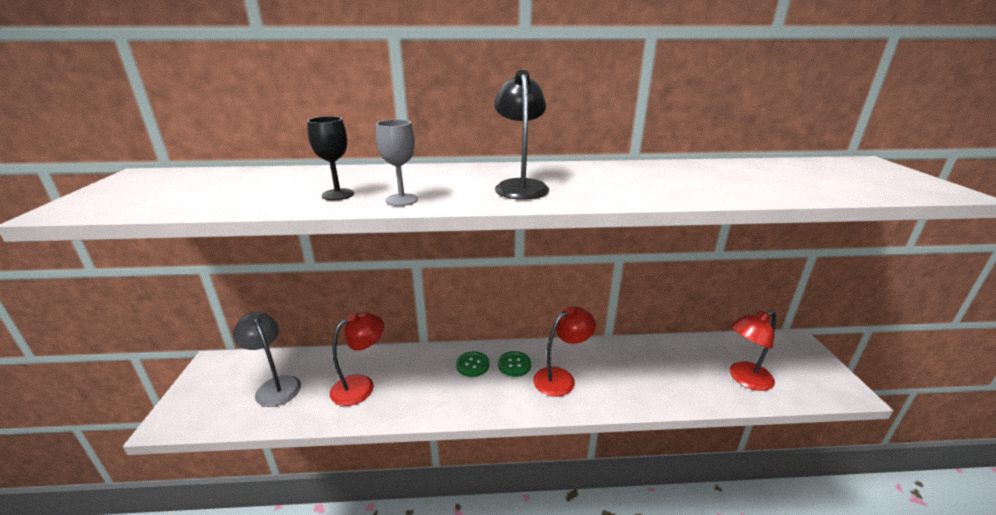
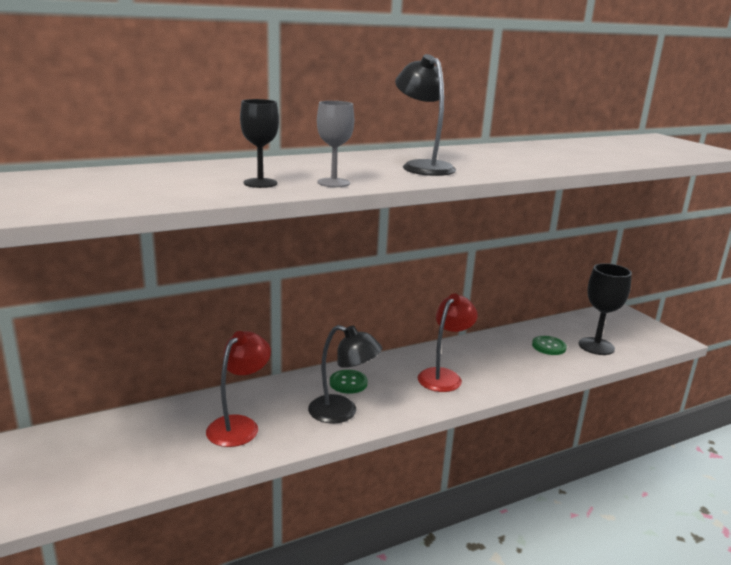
camera: 25 degrees left, 5 degrees down
grey lamp [233,312,301,407] -> none
green button [498,351,531,377] -> green button moved to [532,336,567,355]
red lamp [729,310,776,391] -> black goblet [578,263,632,355]
none -> black lamp [308,325,382,424]

